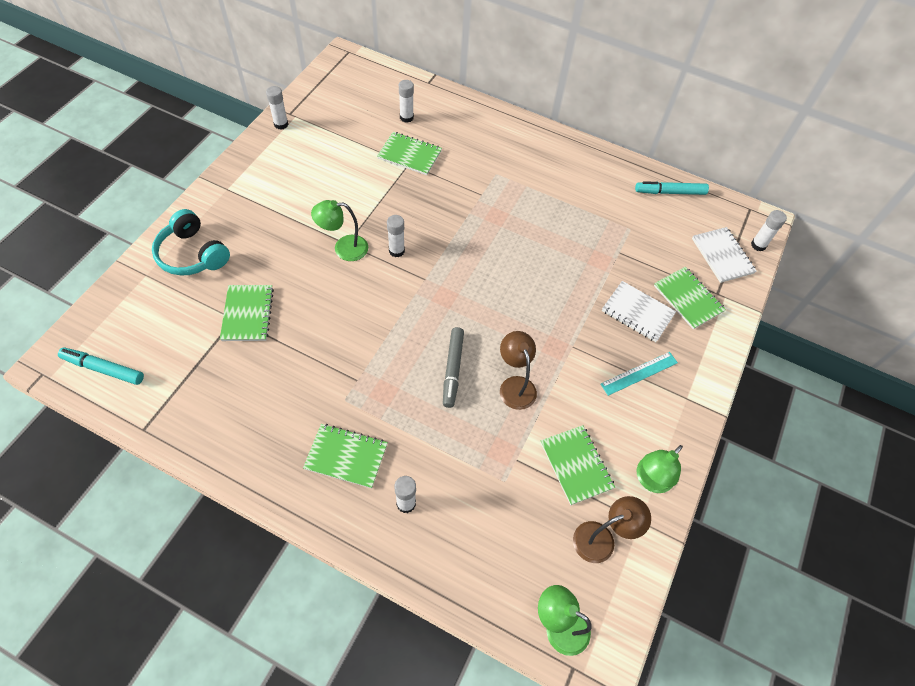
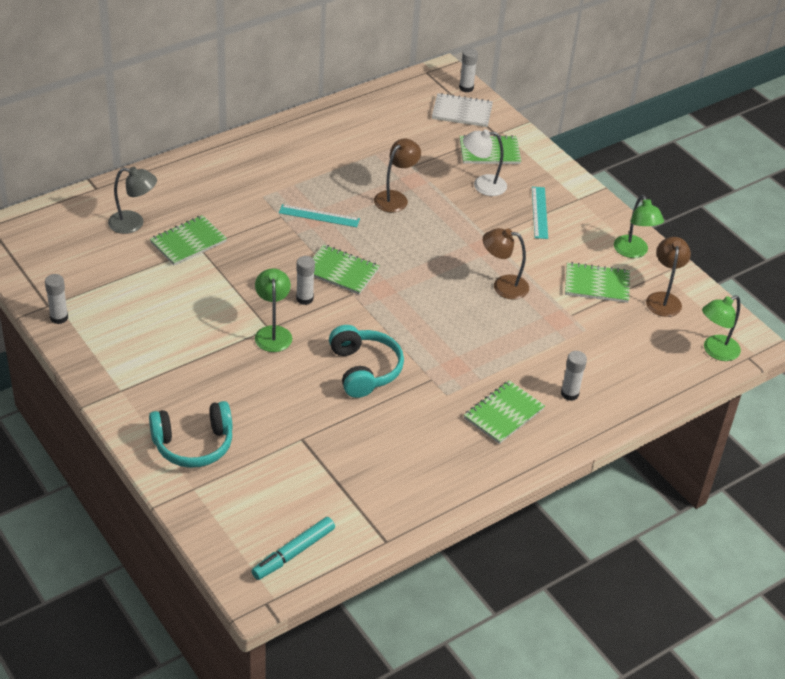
camera: 60 degrees left, 15 degrees down
green notebook [220,285,274,341] -> green notebook moved to [313,245,380,294]
green lamp [311,200,368,261] -> green lamp turned 150 degrees clockwise [255,268,292,352]
white glue stick [399,80,414,123] -> grey lamp [108,167,157,234]
grey marker [443,327,464,408] -> none
white notebook [602,281,676,342] -> white lamp [463,129,507,196]
turquoise marker [635,181,709,195] -> none
none -> turquoise ruler [279,204,360,227]
none -> turquoise headphones [329,325,404,398]
none -> brown lamp [374,138,421,213]

